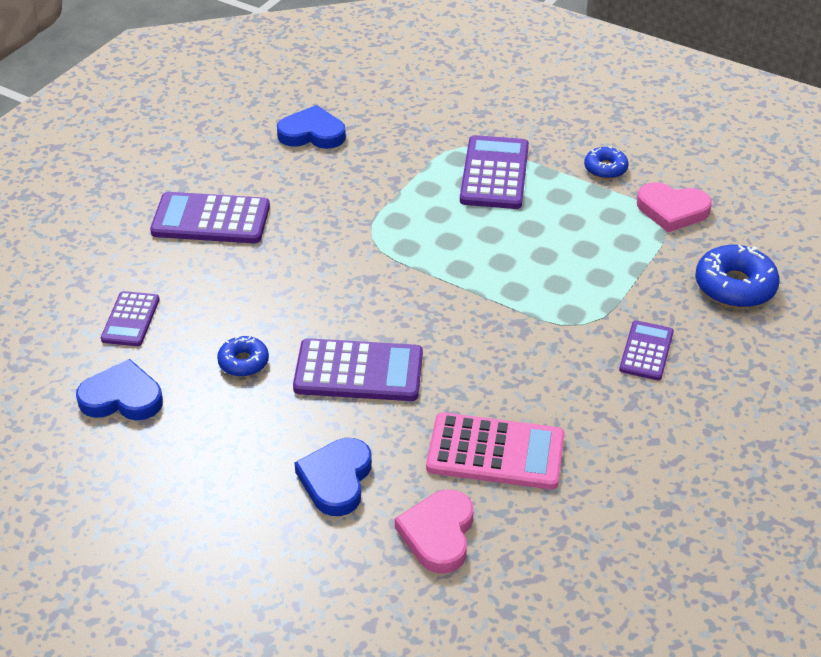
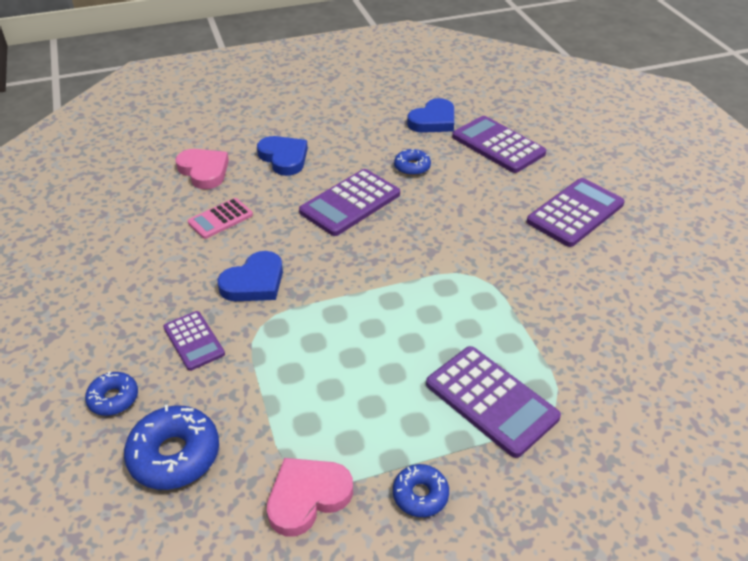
camera: 130 degrees right, 0 degrees up
purple calculator [101,291,160,346] -> purple calculator [452,116,546,173], size x1.67
blue heart [277,105,346,149] -> blue heart moved to [217,251,283,301]
pink calculator [426,412,565,490] -> pink calculator [188,198,253,239], size x0.60
none -> blue donut [85,372,138,416]

